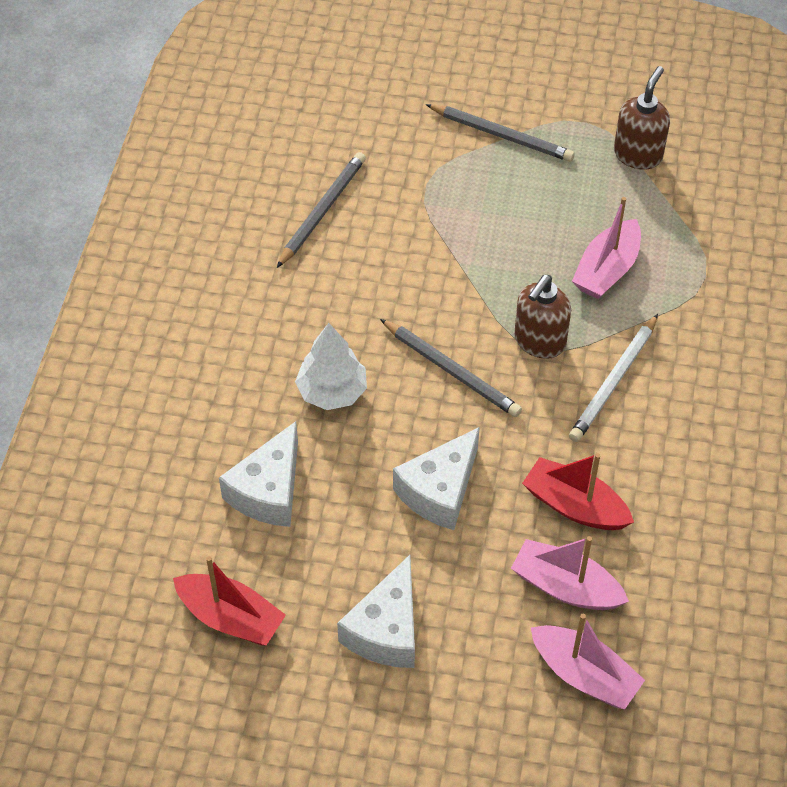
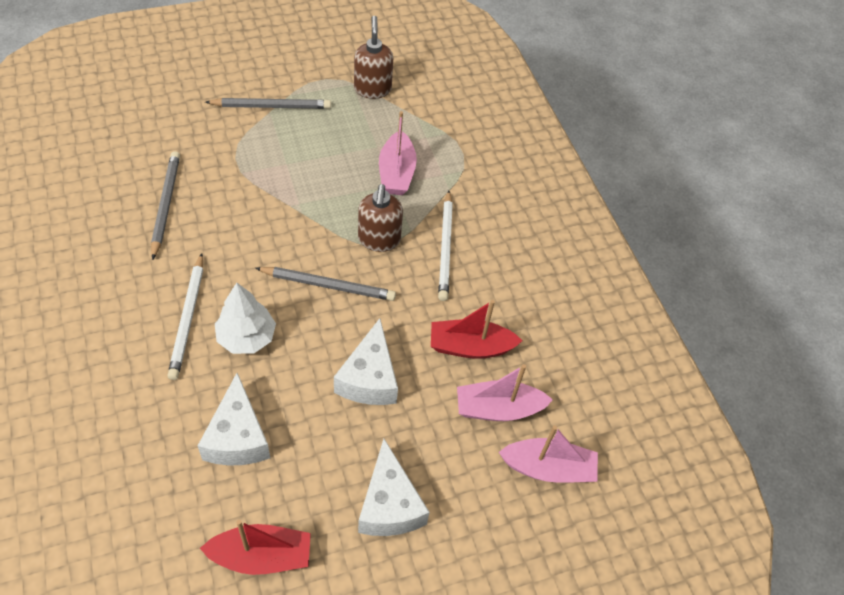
camera: 35 degrees left, 0 degrees up
none -> white pencil [167,253,203,380]

